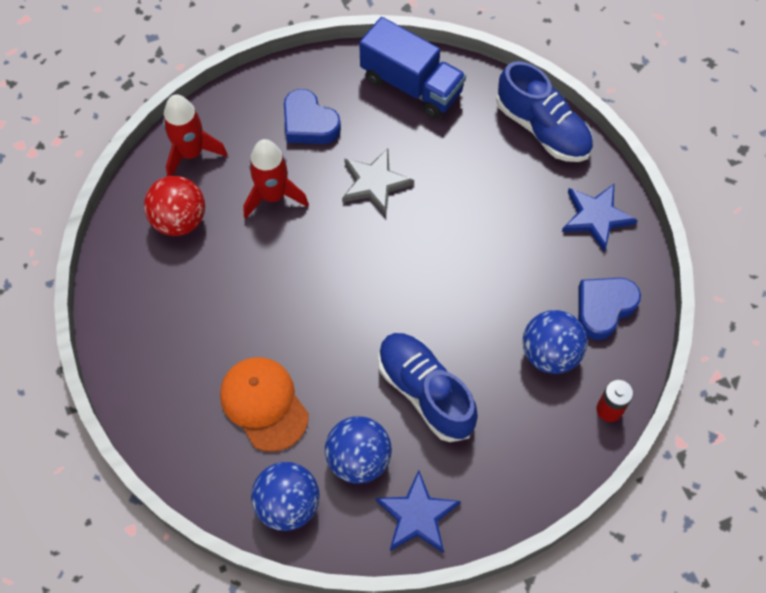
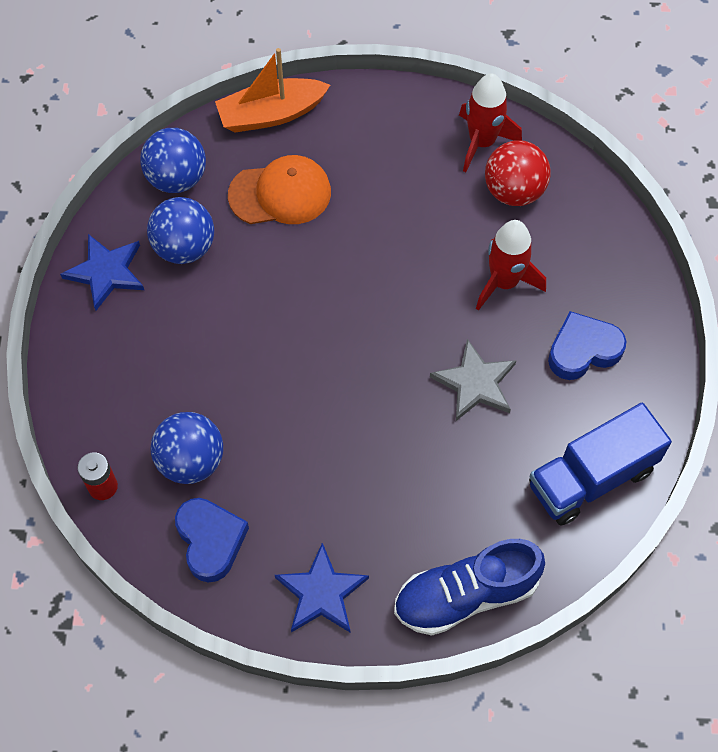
camera: 115 degrees right, 0 degrees up
red rocket [163,94,228,177] -> red rocket moved to [459,73,522,172]
blue shoe [378,333,478,442] -> none
none -> orange boat [215,48,330,133]

